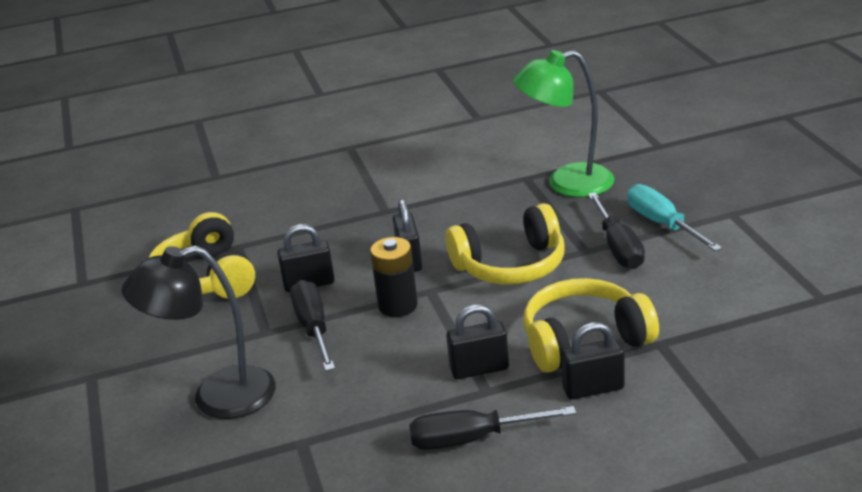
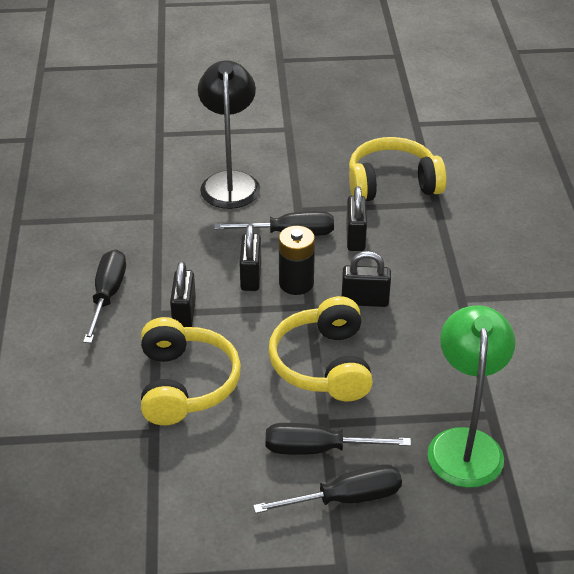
camera: 100 degrees right, 10 degrees up
black padlock [561,322,625,399] -> black padlock moved to [240,224,261,291]
turquoise screwdriver [627,184,722,251] -> black screwdriver [253,464,402,513]

